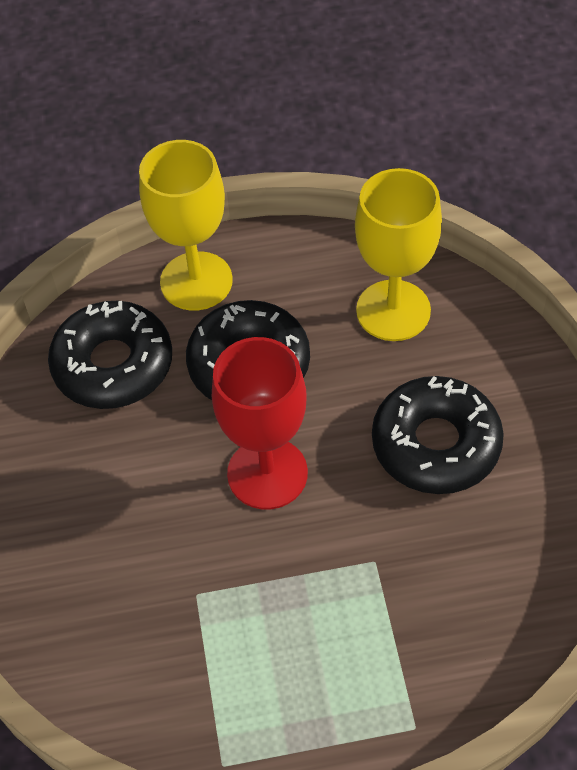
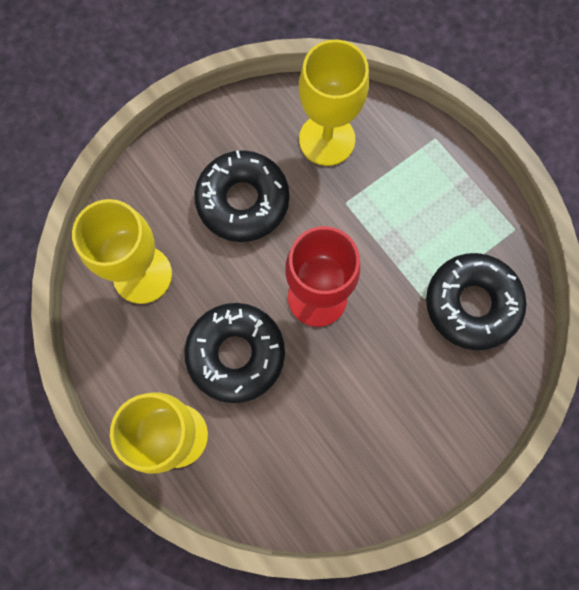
camera: 120 degrees left, 20 degrees up
black donut [48,301,172,409] -> black donut moved to [426,253,527,350]
none -> yellow goblet [299,40,369,166]

